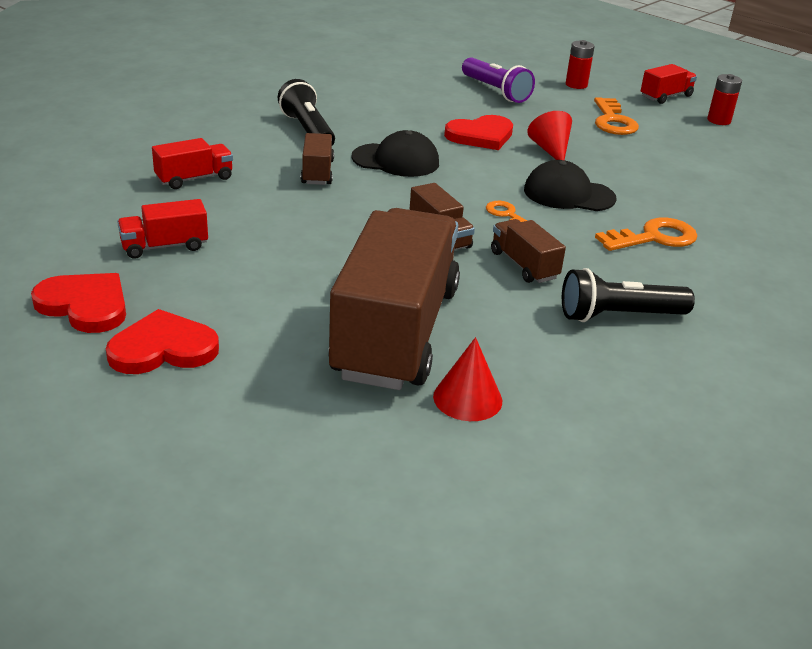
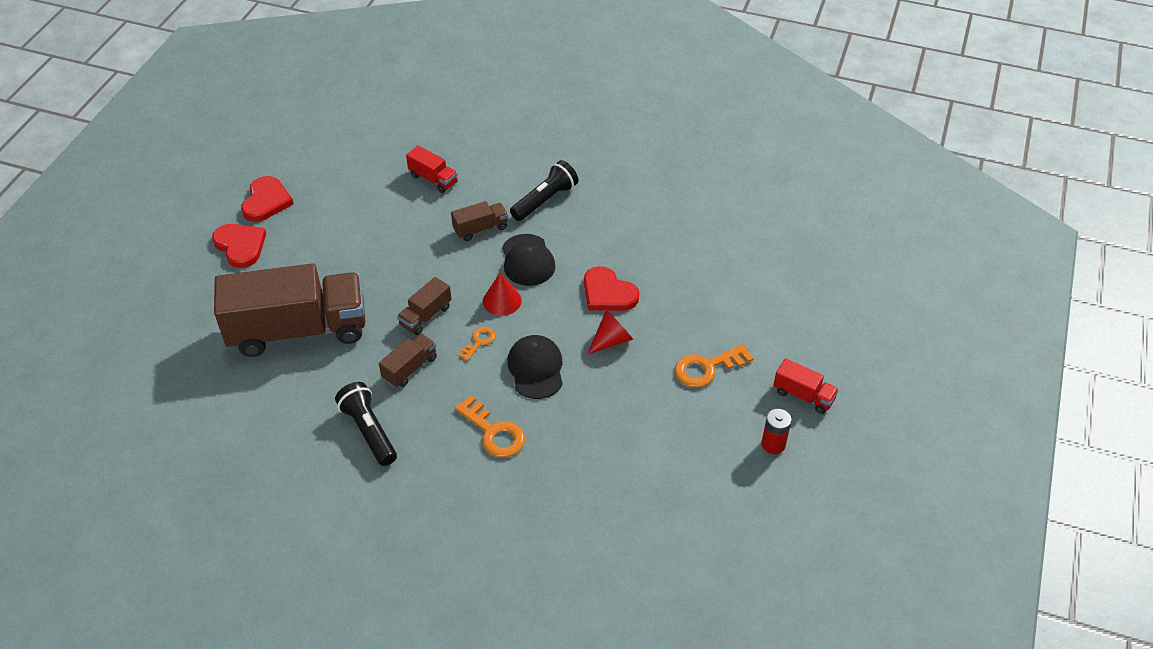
camera: 70 degrees right, 15 degrees up
red truck [117,199,208,259] -> none
red cone [433,337,502,421] -> red cone moved to [483,272,522,316]
purple flashlight [462,57,535,103] -> none
red battery [566,40,595,89] -> none

